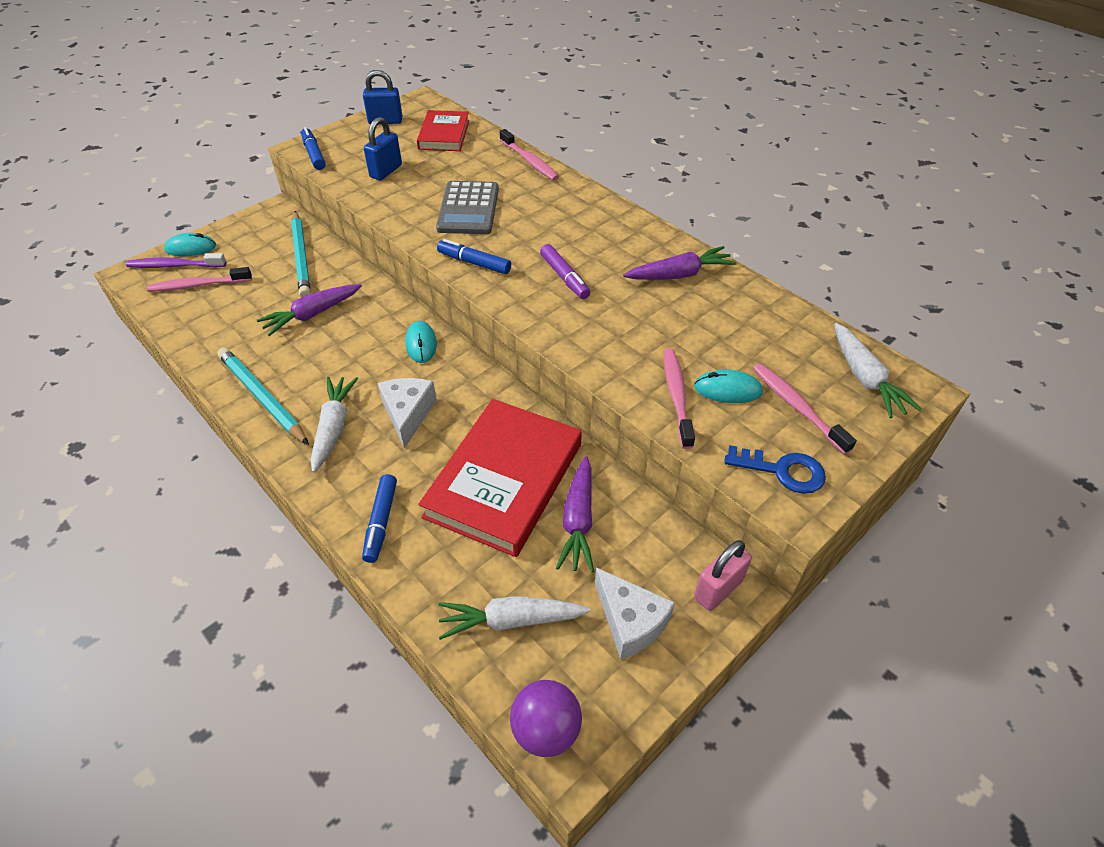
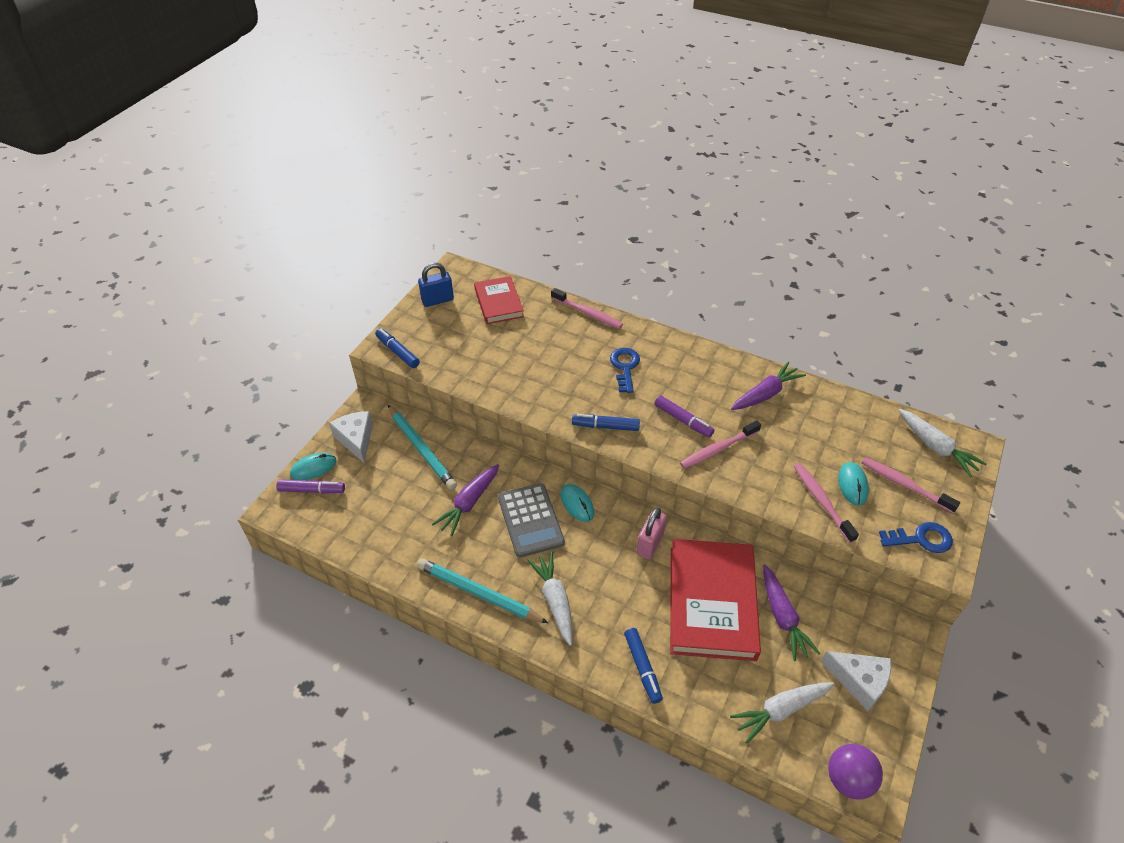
camera: 20 degrees left, 0 degrees up
purple toothbrush [126,253,226,268] -> purple marker [276,479,345,494]
pink toothbrush [147,267,252,292] -> pink toothbrush moved to [680,420,761,469]
blue padlock [364,117,402,180] -> none
white cheese [378,378,437,448] -> white cheese moved to [329,411,373,464]
grey calculator [436,181,499,234] -> grey calculator moved to [498,483,565,558]
turquoise mouse [694,370,763,403] -> turquoise mouse turned 75 degrees counterclockwise [838,462,869,506]
pink padlock [694,540,752,611] -> pink padlock moved to [636,507,667,559]
none -> blue key [610,348,640,393]

